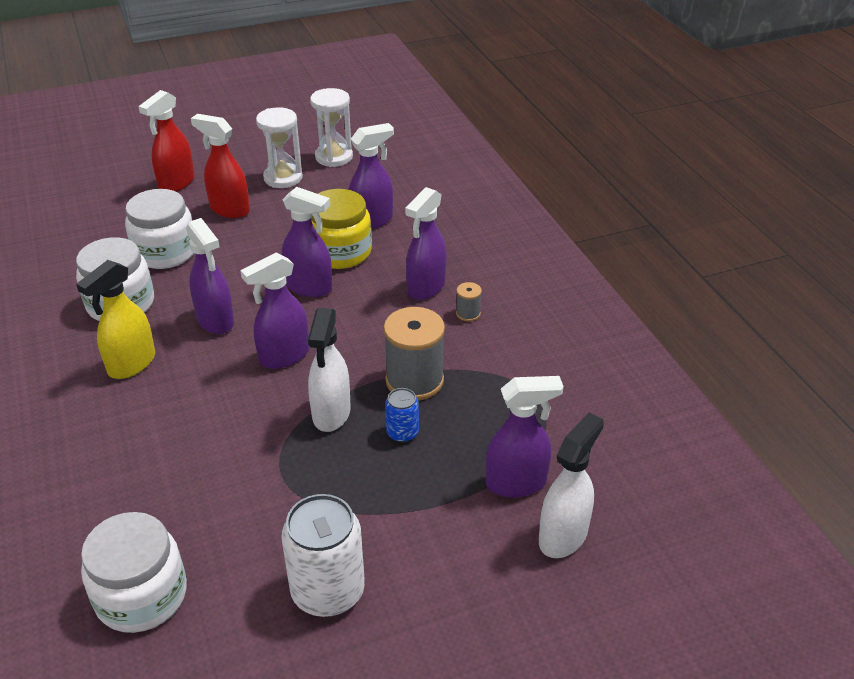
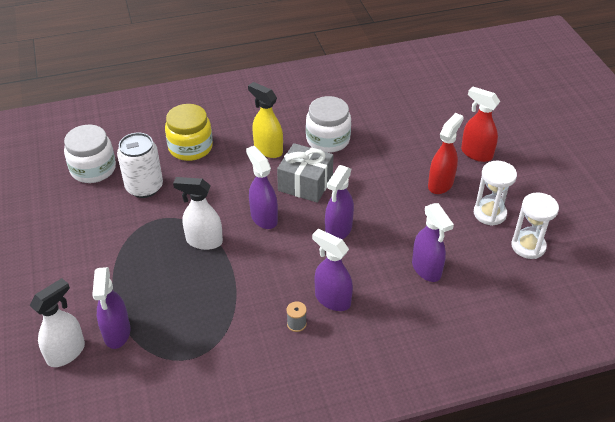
camera: 95 degrees right, 5 degrees up
white jar [125,189,194,269] -> none
purple spray bottle [186,218,234,334] -> grey gift [277,143,333,203]
white can [281,494,365,617] -> white can moved to [117,133,163,198]
yellow jar [311,189,372,269] -> yellow jar moved to [165,104,213,161]
grey spool [384,307,445,401] -> none
blue can [385,388,419,443] -> none
white spray bottle [539,412,604,558] -> white spray bottle turned 90 degrees counterclockwise [30,278,85,367]

